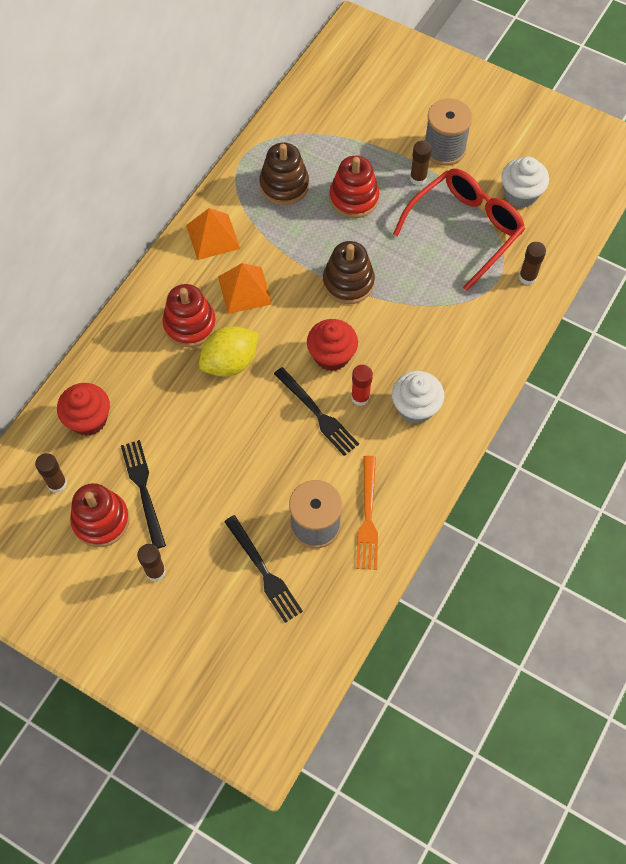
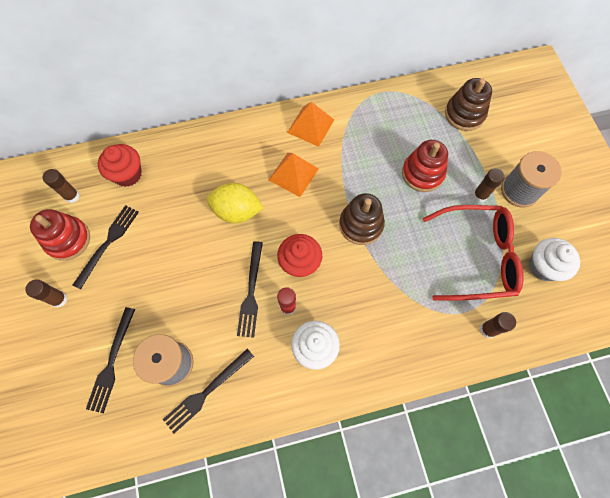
camera: 45 degrees right, 5 degrees up
red stacking toy [162,284,216,347] -> none
brown stacking toy [259,143,309,205] -> brown stacking toy moved to [445,78,492,131]
orange fork [356,456,378,570] -> black fork [163,349,254,434]

